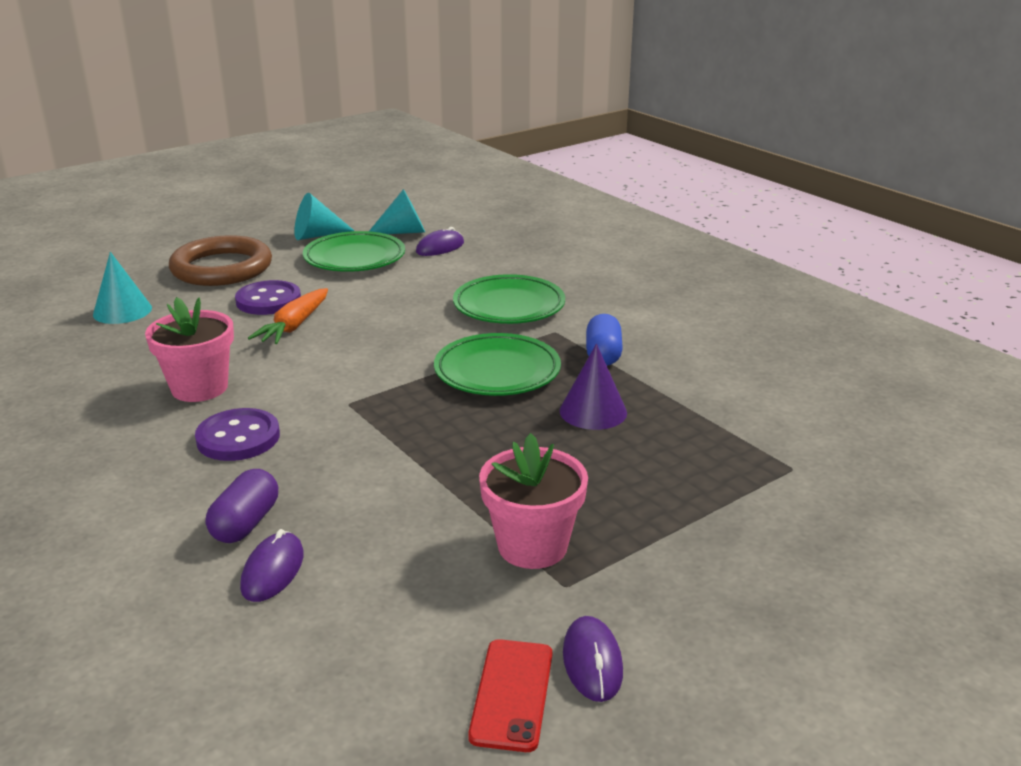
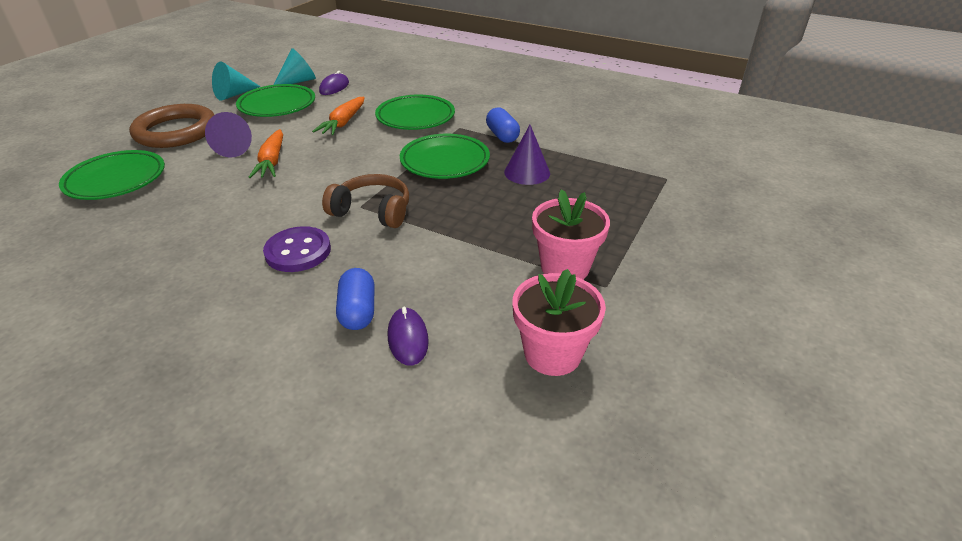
camera: 25 degrees left, 10 degrees up
turquoise cone [93,252,152,324] -> green plate [59,150,165,200]
pink flower pot [145,297,234,402] -> pink flower pot moved to [512,269,606,376]
purple capsule [206,469,278,543] -> blue capsule [336,268,375,330]
purple button [235,280,301,315] -> purple cone [205,112,252,158]
red phone [468,639,552,752] -> none
purple mouse [563,616,623,702] -> none
none -> orange carrot [312,97,365,135]
none -> brown headphones [322,174,409,228]

